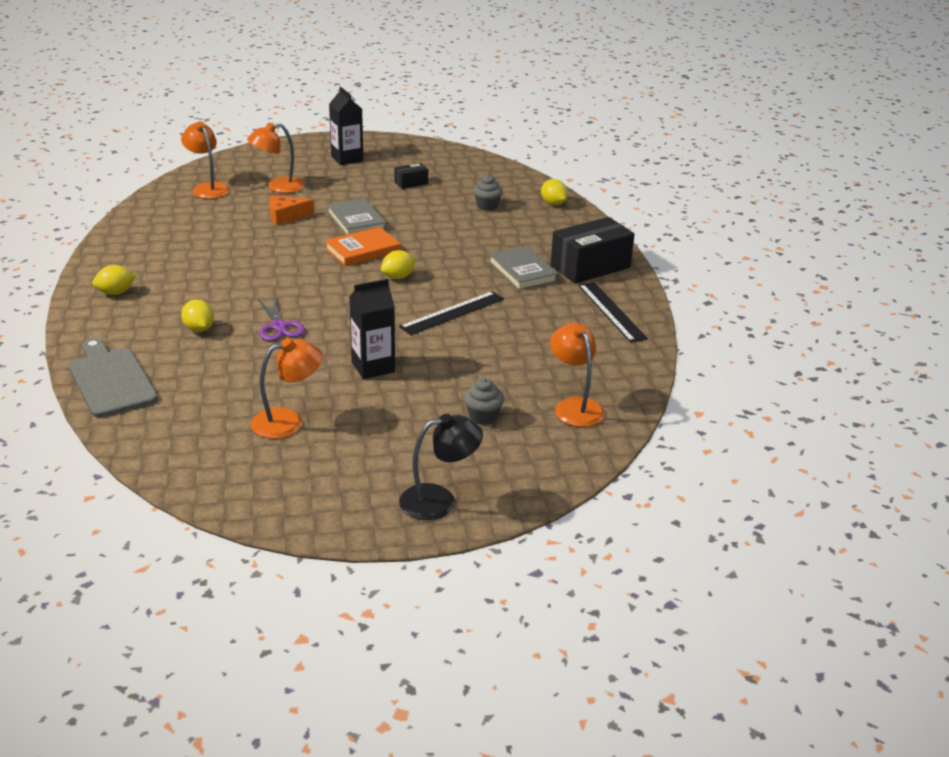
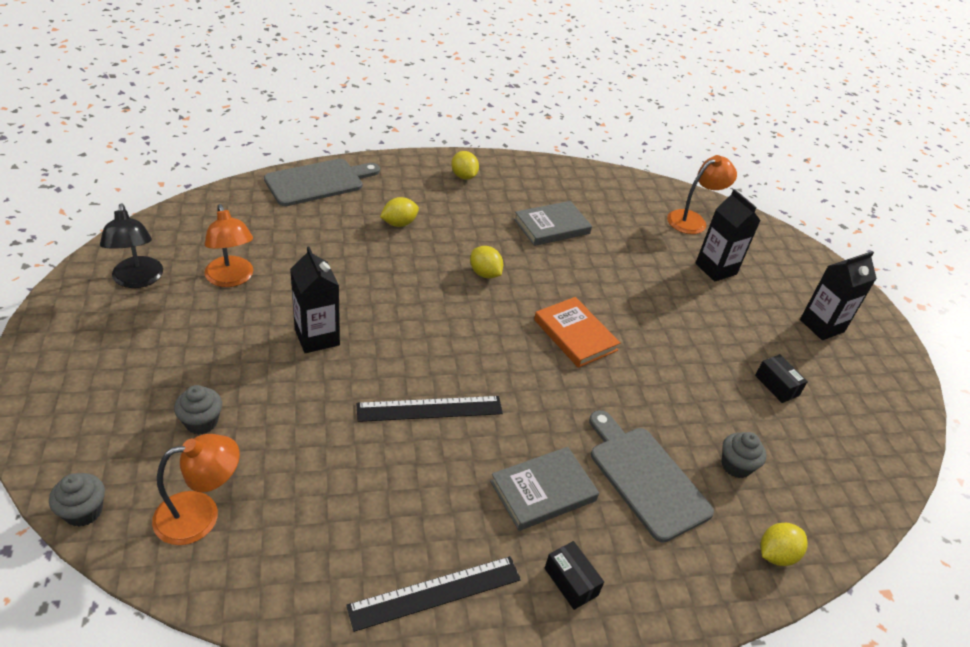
camera: 85 degrees right, 10 degrees up
orange lamp [247,123,305,193] -> black carton [696,189,760,282]
purple scissors [258,295,305,341] -> none
orange cheese [269,196,314,226] -> none
grey book [327,198,387,235] -> grey book moved to [514,201,592,246]
yellow lemon [381,250,416,279] -> yellow lemon moved to [470,246,503,278]
black ruler [399,291,504,335] -> black ruler turned 60 degrees counterclockwise [356,396,503,422]
black lamp [399,414,483,520] -> black lamp moved to [100,203,163,288]
black box [551,217,635,284] -> black box [545,541,604,610], size x0.48
none -> grey cupcake [49,473,105,527]
none -> grey cutting board [589,410,714,543]

